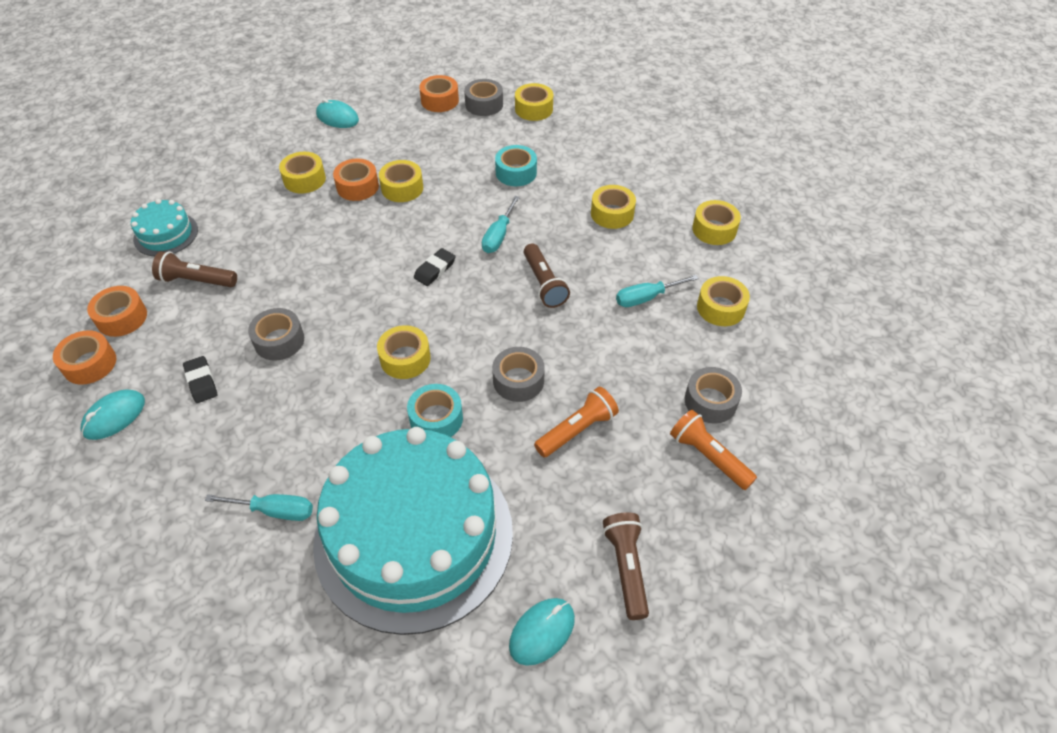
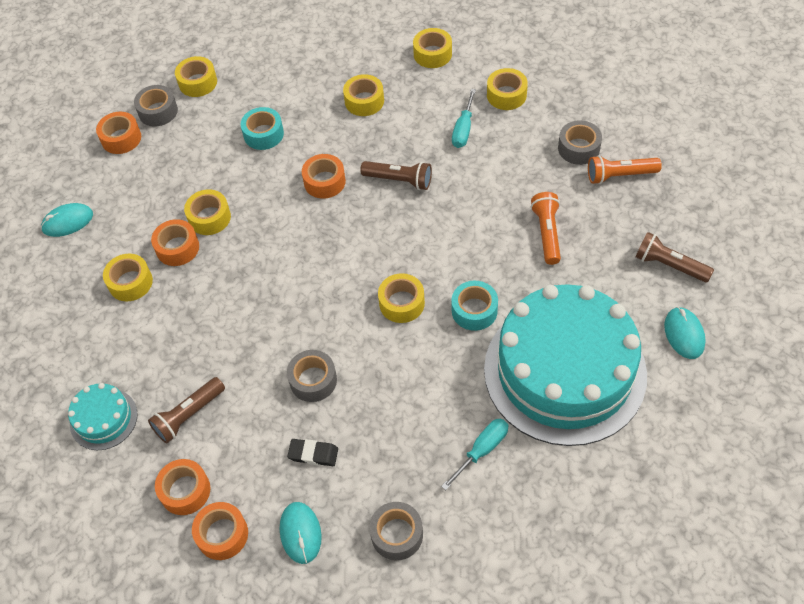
camera: 50 degrees left, 5 degrees up
black eraser [414,248,456,286] -> none
turquoise screwdriver [482,196,520,253] -> orange tape [302,154,346,199]
grey tape [492,347,545,402] -> grey tape moved to [369,502,423,560]

